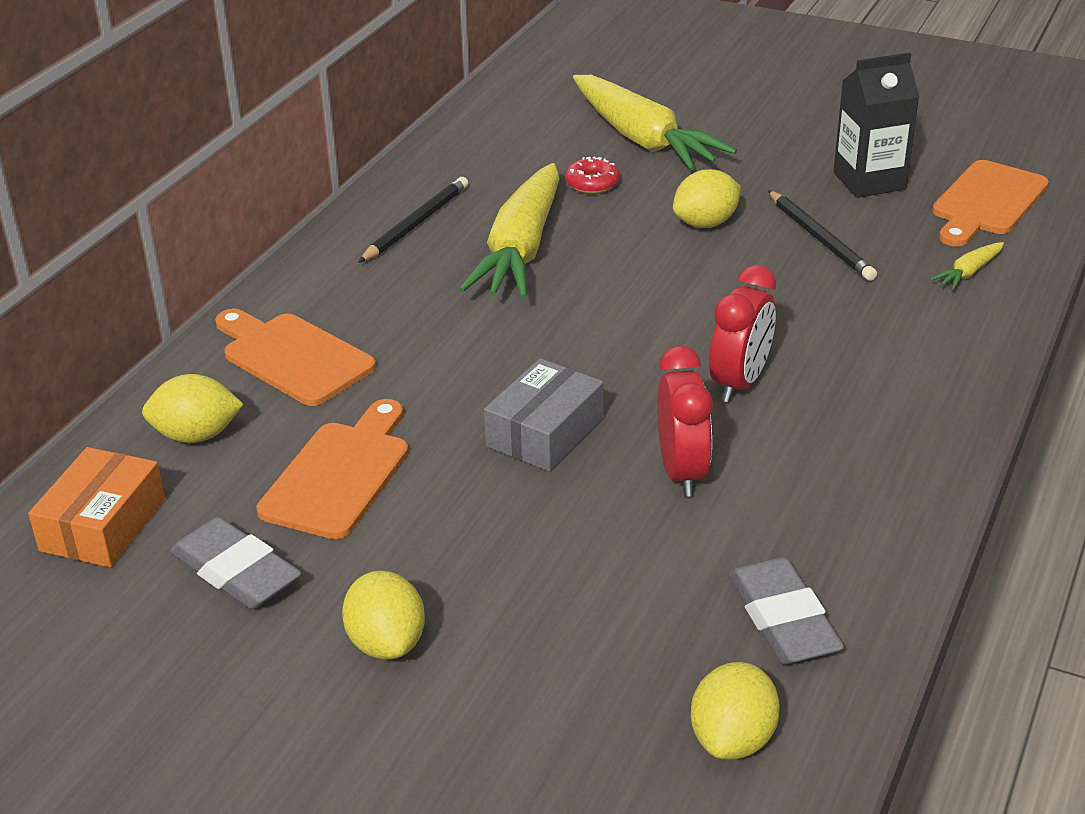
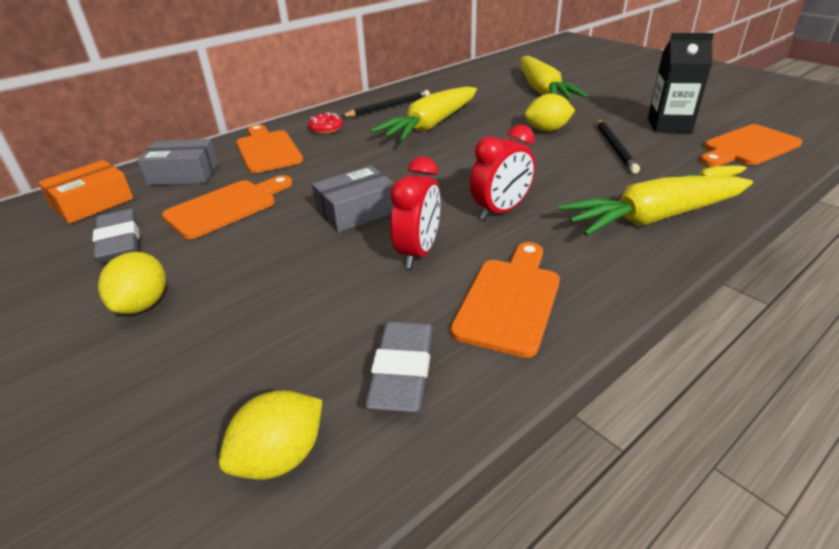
camera: 25 degrees right, 0 degrees up
yellow lemon [142,374,244,443] -> grey box [137,139,218,185]
red donut [565,157,620,194] -> red donut moved to [308,112,343,134]
none -> orange cutting board [450,242,560,358]
none -> yellow carrot [557,176,753,236]

